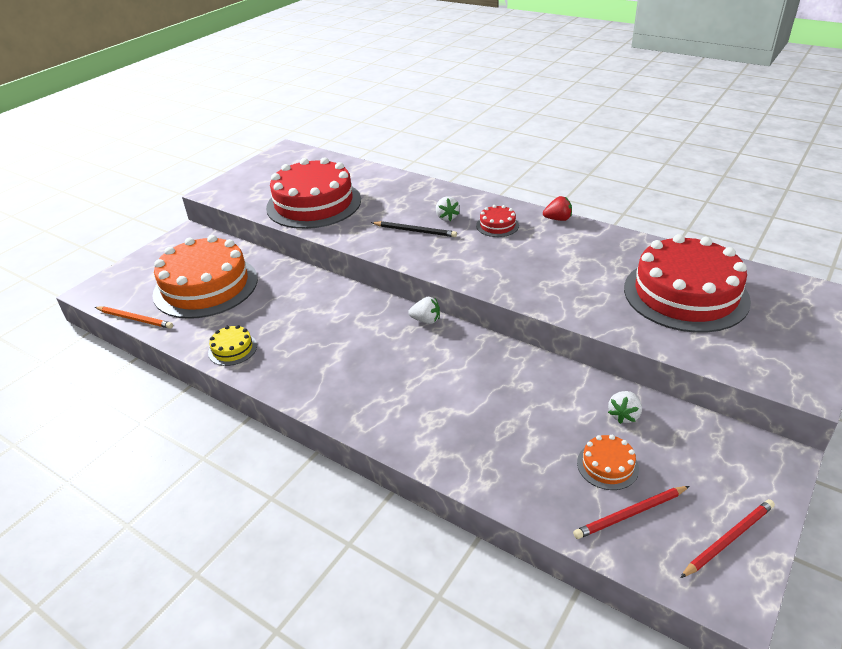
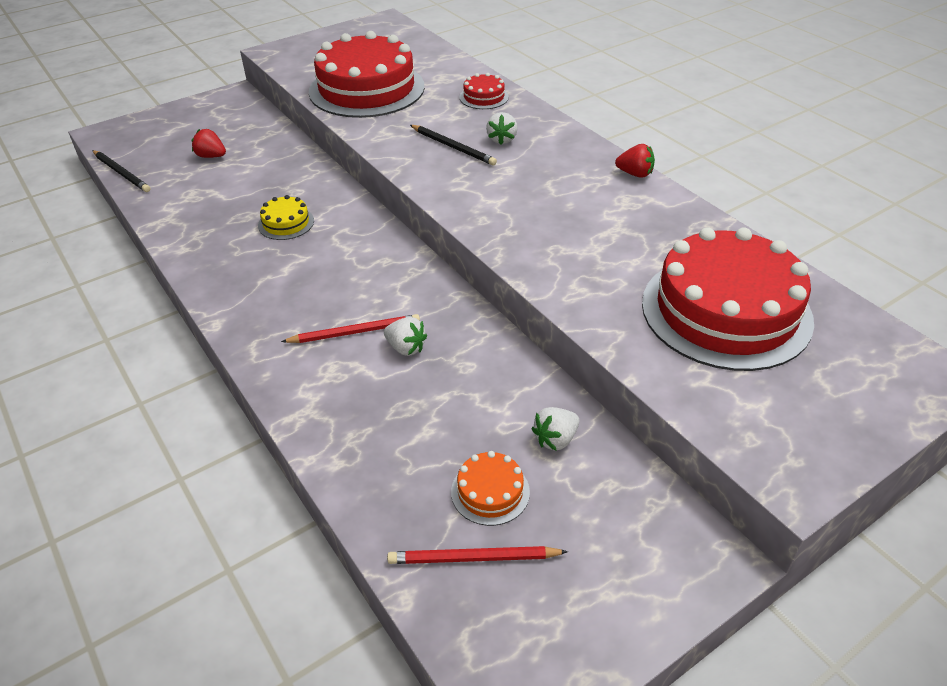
camera: 20 degrees right, 5 degrees up
orange pencil [95,307,173,329] -> black pencil [92,150,150,192]
orange cake [152,235,258,319] -> red strawberry [192,129,226,158]
yellow cake [208,325,257,366] -> yellow cake moved to [258,195,314,240]
white strawberry [408,297,440,324] -> white strawberry moved to [384,317,427,356]
red cake [476,205,519,237] -> red cake moved to [460,73,509,109]
red pencil [680,499,775,578] -> red pencil moved to [281,314,420,343]

